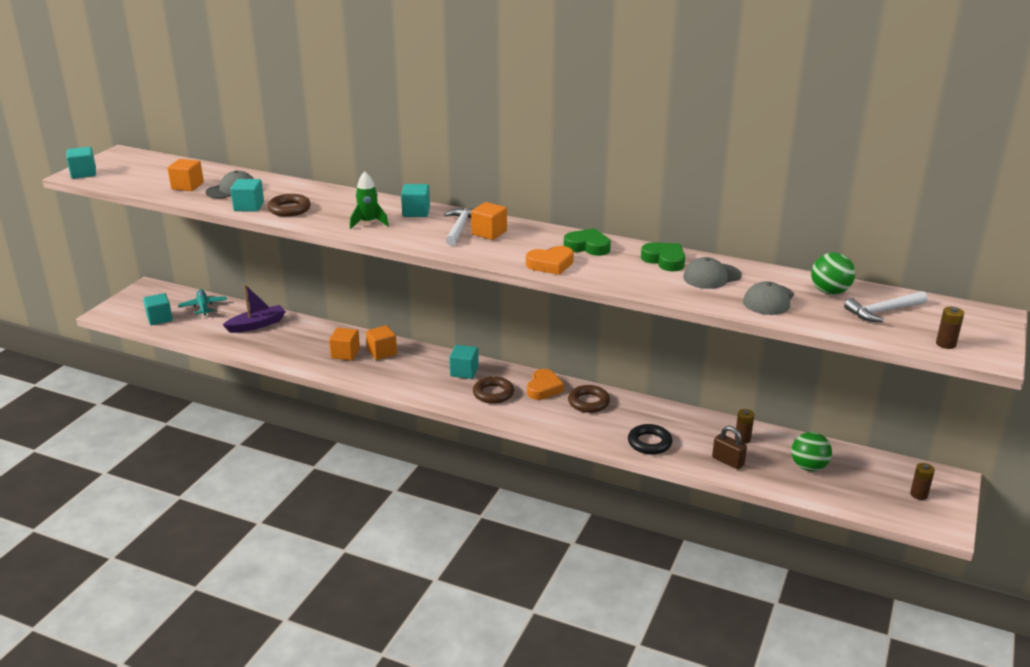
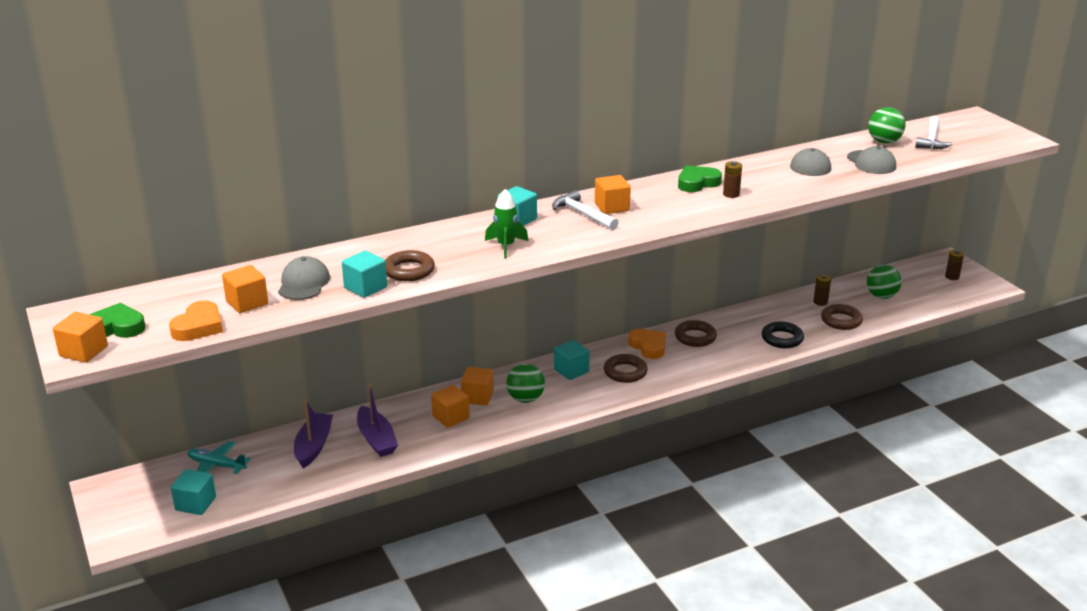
camera: 50 degrees left, 0 degrees up
turquoise cube [66,147,96,179] -> orange cube [53,312,108,363]
orange heart [526,246,574,275] -> orange heart moved to [169,300,223,341]
green heart [641,242,685,271] -> green heart moved to [89,302,145,338]
brown padlock [712,426,747,469] -> brown ring [821,304,863,330]
brown battery [936,307,964,349] -> brown battery moved to [723,161,742,198]
none -> purple boat [357,384,398,457]
none -> green ball [506,364,545,403]

